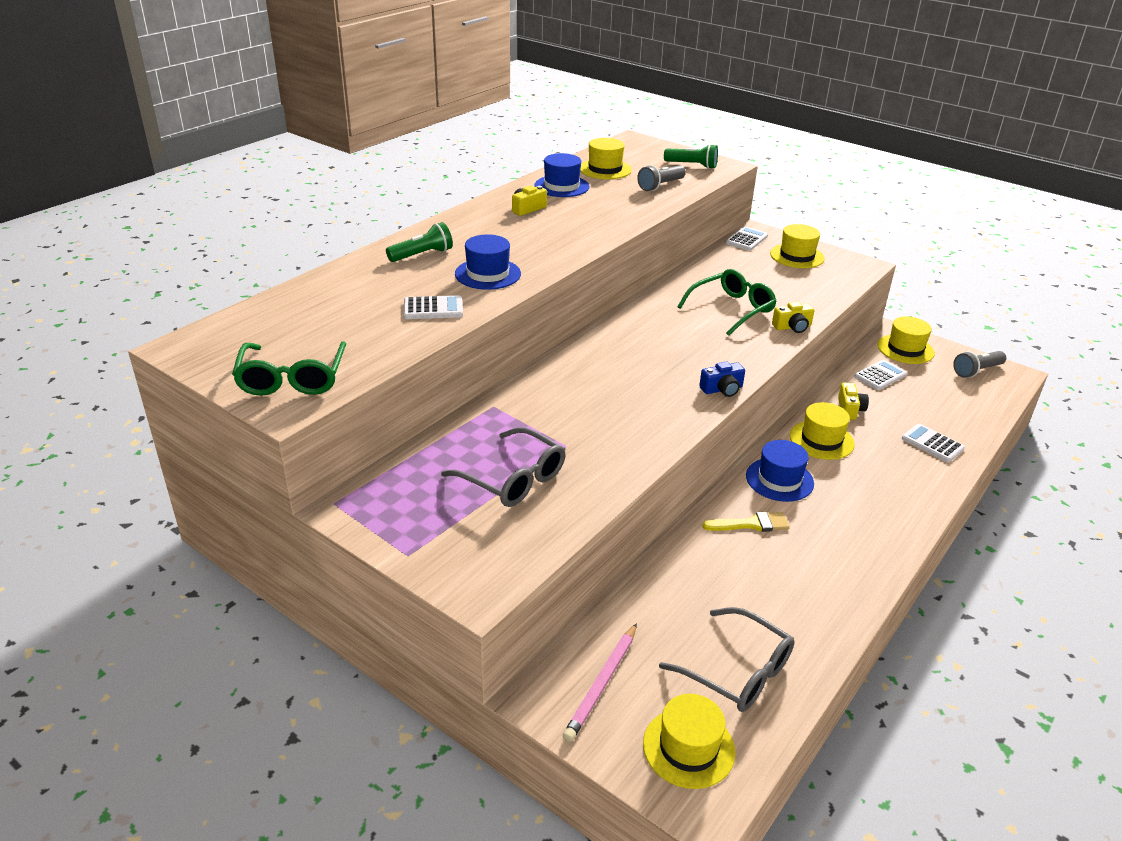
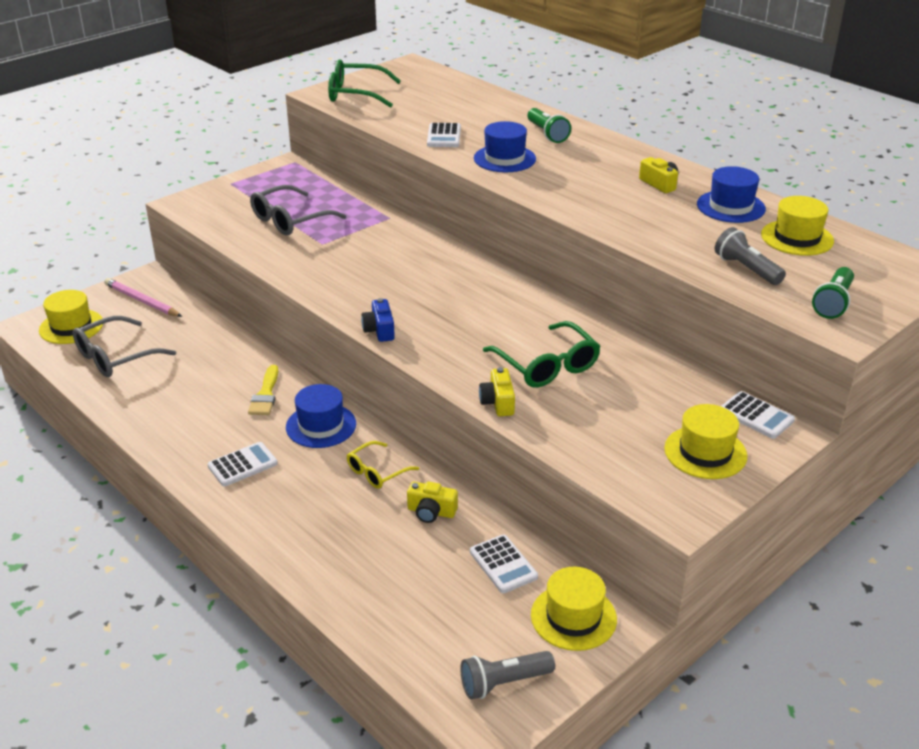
camera: 100 degrees right, 0 degrees up
yellow hat [790,402,855,460] -> yellow glasses [347,441,419,489]
white calculator [902,424,965,462] -> white calculator moved to [207,442,278,486]
grey flashlight [953,351,1006,378] -> grey flashlight turned 90 degrees counterclockwise [460,651,555,700]

